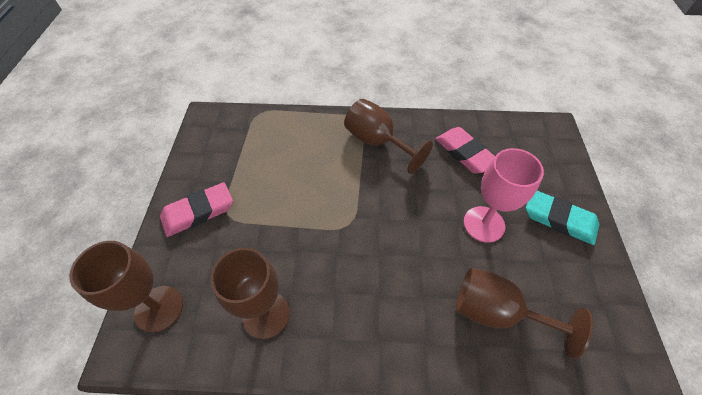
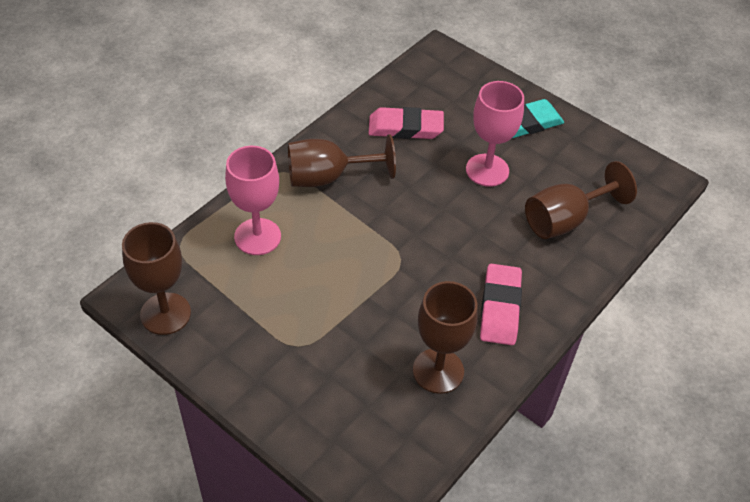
camera: 55 degrees left, 5 degrees down
brown goblet [69,241,183,333] -> brown goblet moved to [122,222,191,335]
pink eraser [160,182,233,237] -> pink eraser moved to [480,264,522,345]
none -> pink goblet [225,146,281,255]

